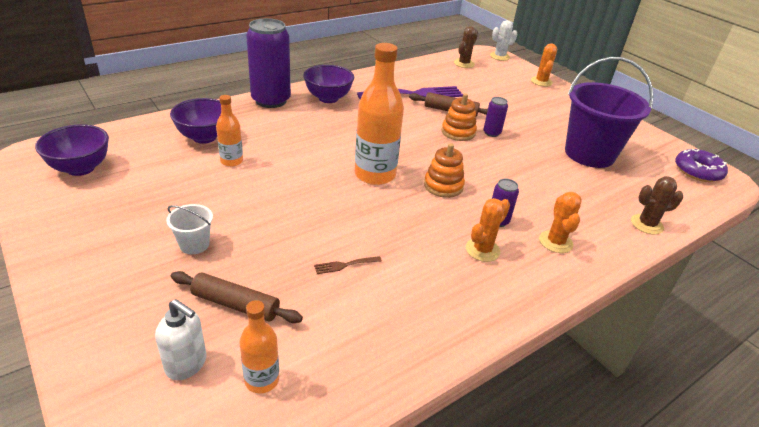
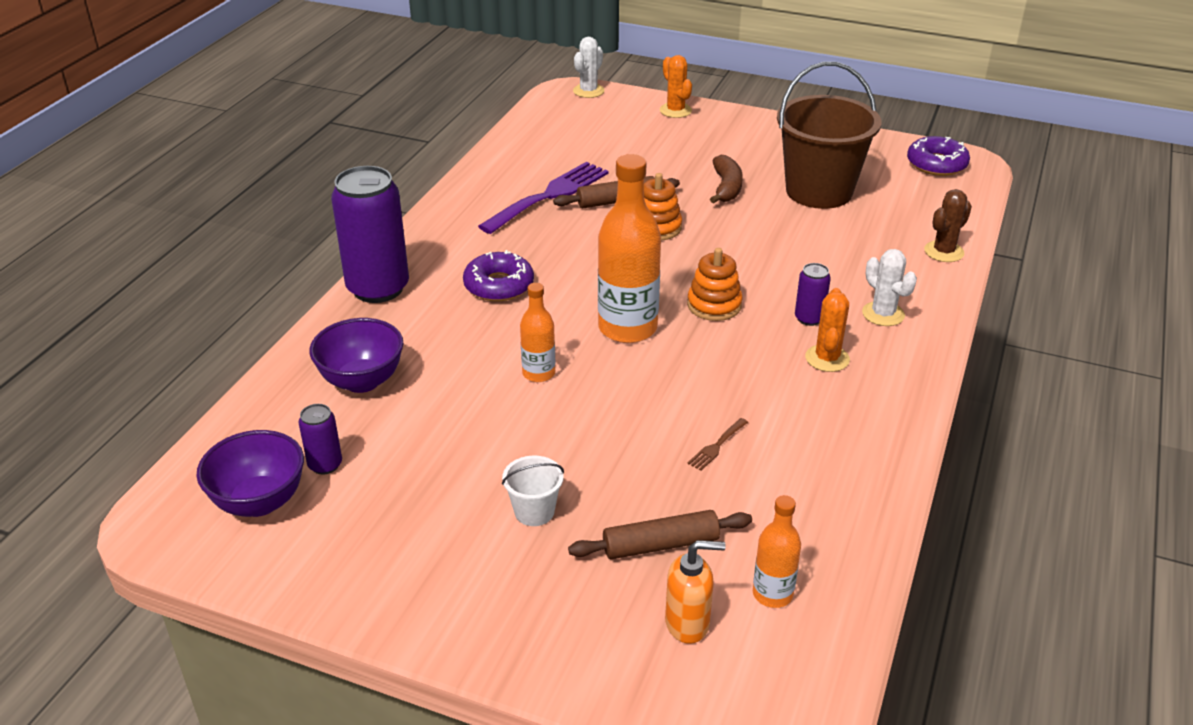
camera: 30 degrees left, 0 degrees up
white soap dispenser [155,299,207,380] -> orange soap dispenser [665,540,726,644]
orange bottle [216,95,243,167] -> orange bottle moved to [520,283,555,382]
purple bowl [303,65,354,103] -> none
brown cactus [454,26,478,68] -> none
purple can [483,97,508,137] -> purple can moved to [298,404,342,475]
orange cactus [539,192,582,253] -> white cactus [862,249,917,326]
purple bucket [565,57,654,168] -> brown bucket [777,62,881,209]
none -> purple donut [463,250,534,301]
none -> brown banana [710,155,743,204]

